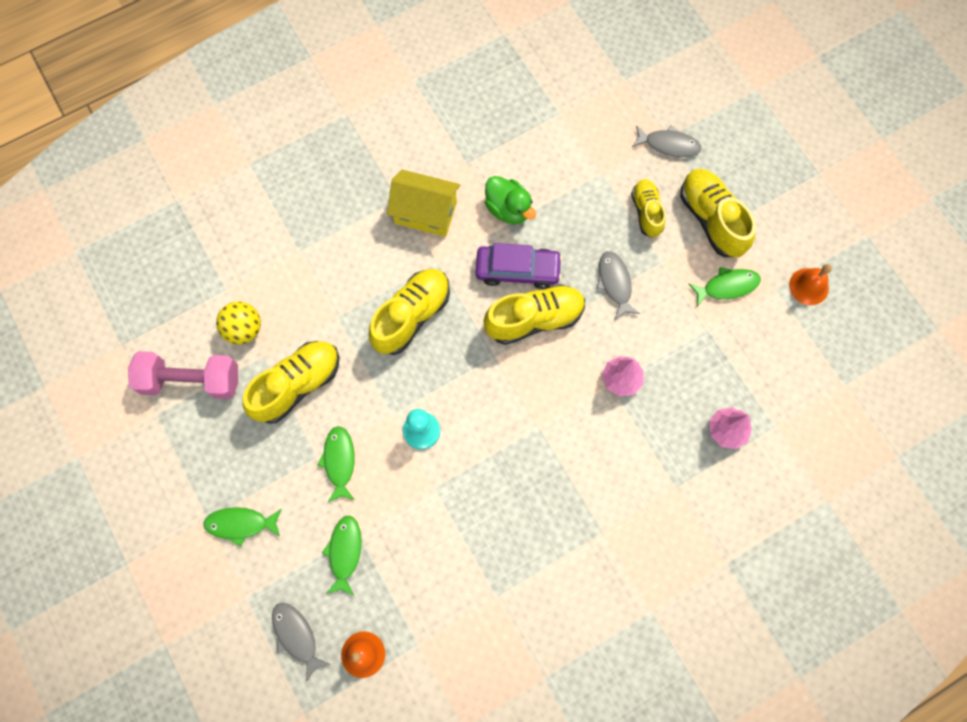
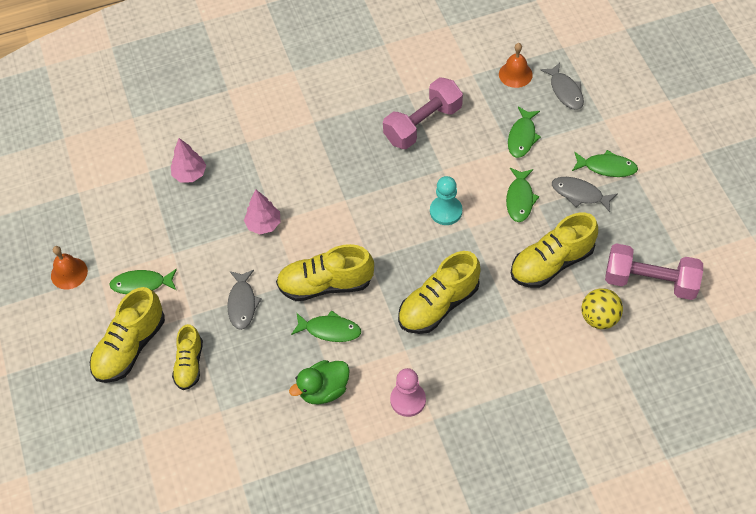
camera: 165 degrees left, 15 degrees down
yellow house [387,170,460,237] -> pink pawn [390,368,426,417]
purple car [476,243,562,289] -> green fish [291,310,361,342]
green duck [485,176,536,224] -> green duck turned 90 degrees counterclockwise [289,360,350,405]
grey fish [632,125,701,157] -> grey fish moved to [552,177,617,212]
yellow shoe [680,169,756,257] -> yellow shoe turned 45 degrees clockwise [90,287,165,383]
none -> pink dumbbell [383,77,463,149]

